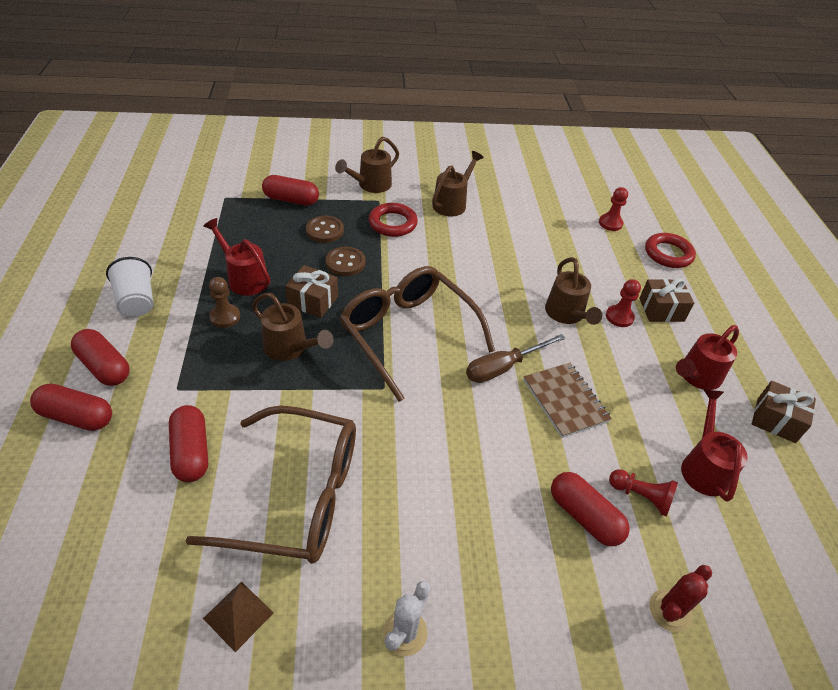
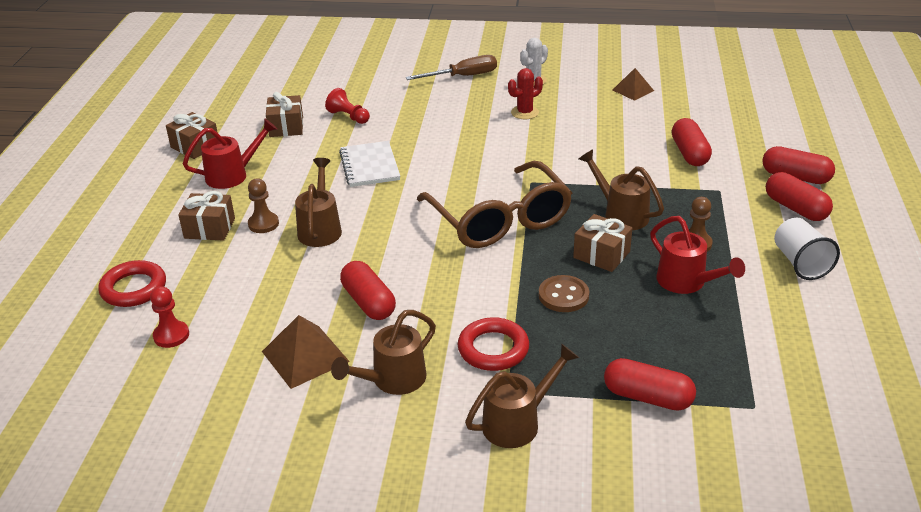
camera: 165 degrees left, 10 degrees down
brown glasses [185,406,356,564] -> none
brown button [306,216,344,243] -> none
brown screwdriver [466,334,565,383] -> brown screwdriver moved to [406,55,497,80]
brown notebook [524,363,612,438] -> white notebook [339,141,400,187]
red capsule [551,472,630,546] -> red capsule moved to [340,261,396,320]
red pawn [606,279,641,327] -> brown pawn [248,178,279,233]
red cactus [649,565,712,632] -> red cactus moved to [508,68,543,119]
red watering can [681,390,748,502] -> brown gift [266,92,303,137]
none -> brown pyramid [262,315,350,389]

